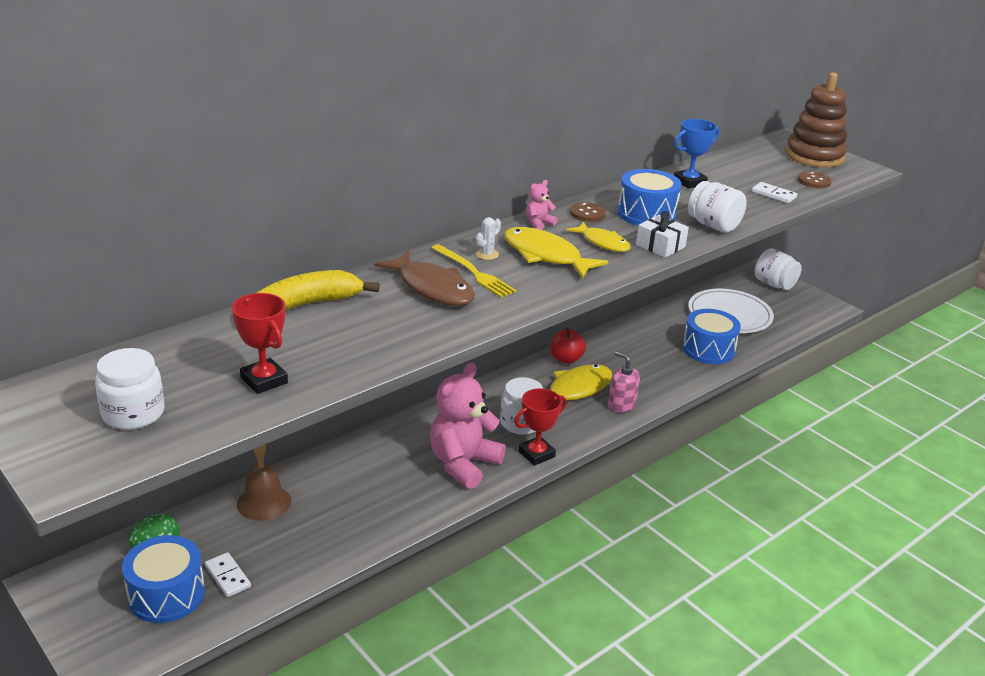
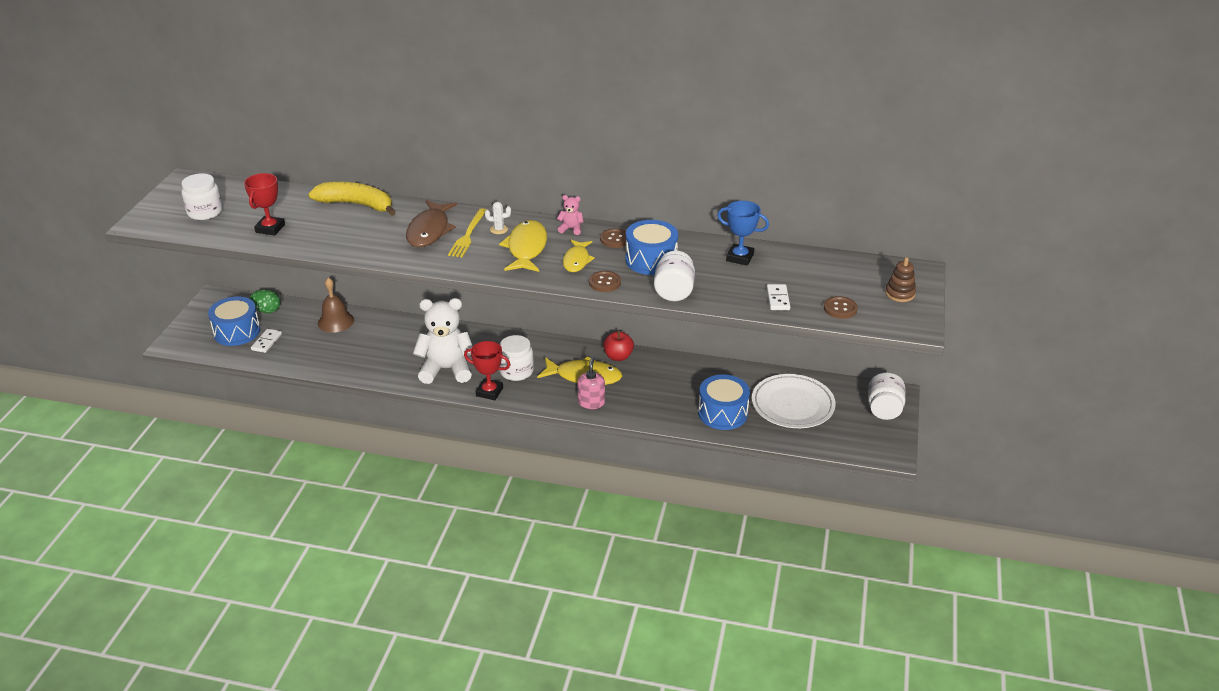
camera: 55 degrees right, 5 degrees up
pink teddy bear [430,362,506,489] -> white teddy bear [413,298,473,384]
white gift [636,211,689,258] -> brown button [589,271,621,292]
brown stacking toy [785,73,847,167] -> brown stacking toy [885,257,916,302], size x0.48

